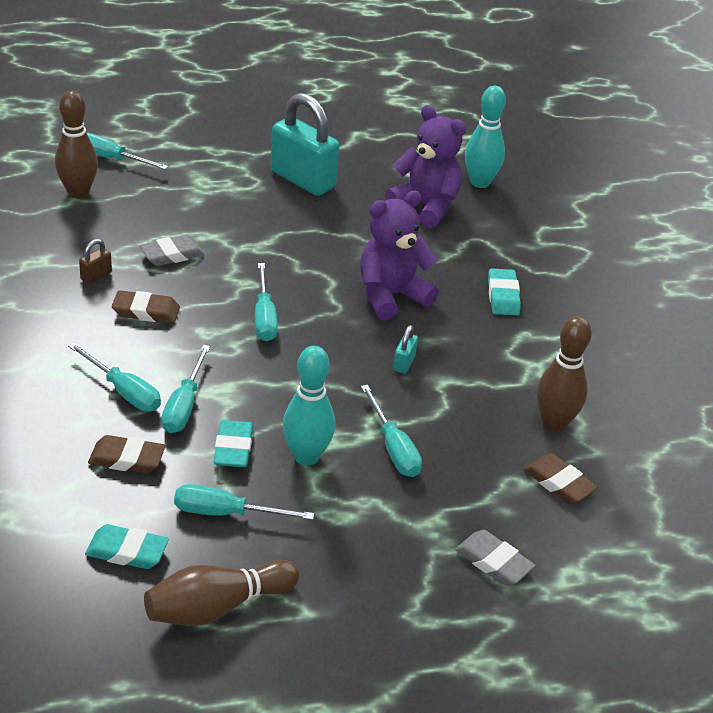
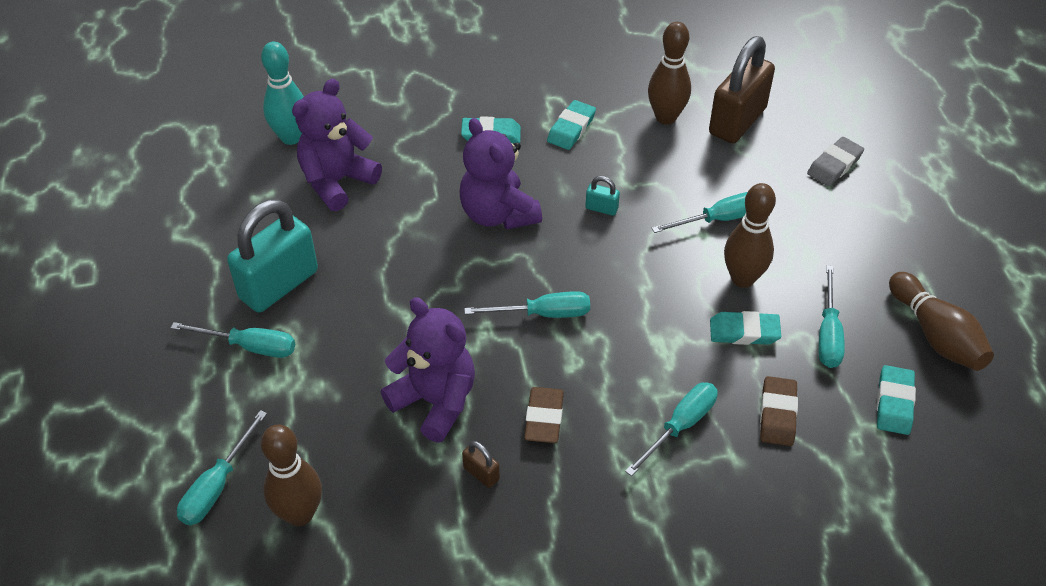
camera: 85 degrees left, 10 degrees up
grey eraser [140,234,205,266] -> purple teddy bear [381,297,475,443]
turquoise screwdriver [162,345,210,433] -> turquoise screwdriver moved to [171,322,295,358]
turquoise bowling pin [283,346,335,465] -> brown bowling pin [724,183,776,288]
brown eraser [524,453,598,504] -> brown padlock [709,36,775,143]
none -> turquoise eraser [547,100,596,150]

